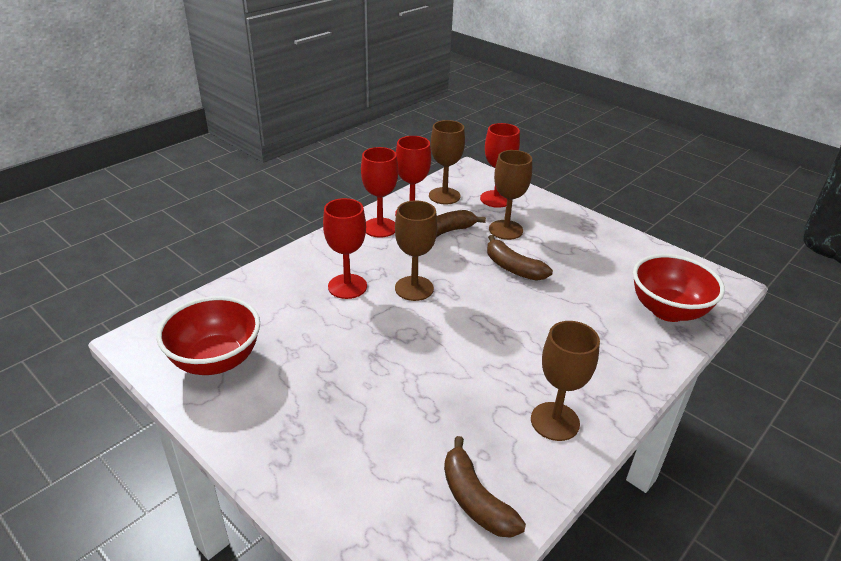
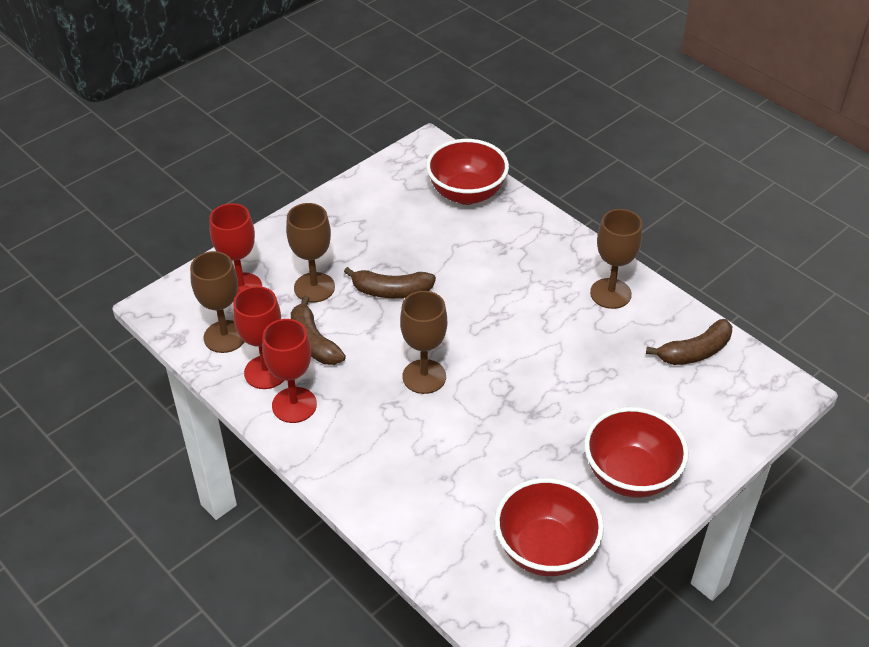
camera: 85 degrees left, 10 degrees up
red goblet [323,198,367,299] -> none
brown banana [487,235,553,281] -> brown banana turned 45 degrees clockwise [344,267,436,298]
none -> red bowl [584,407,689,498]

